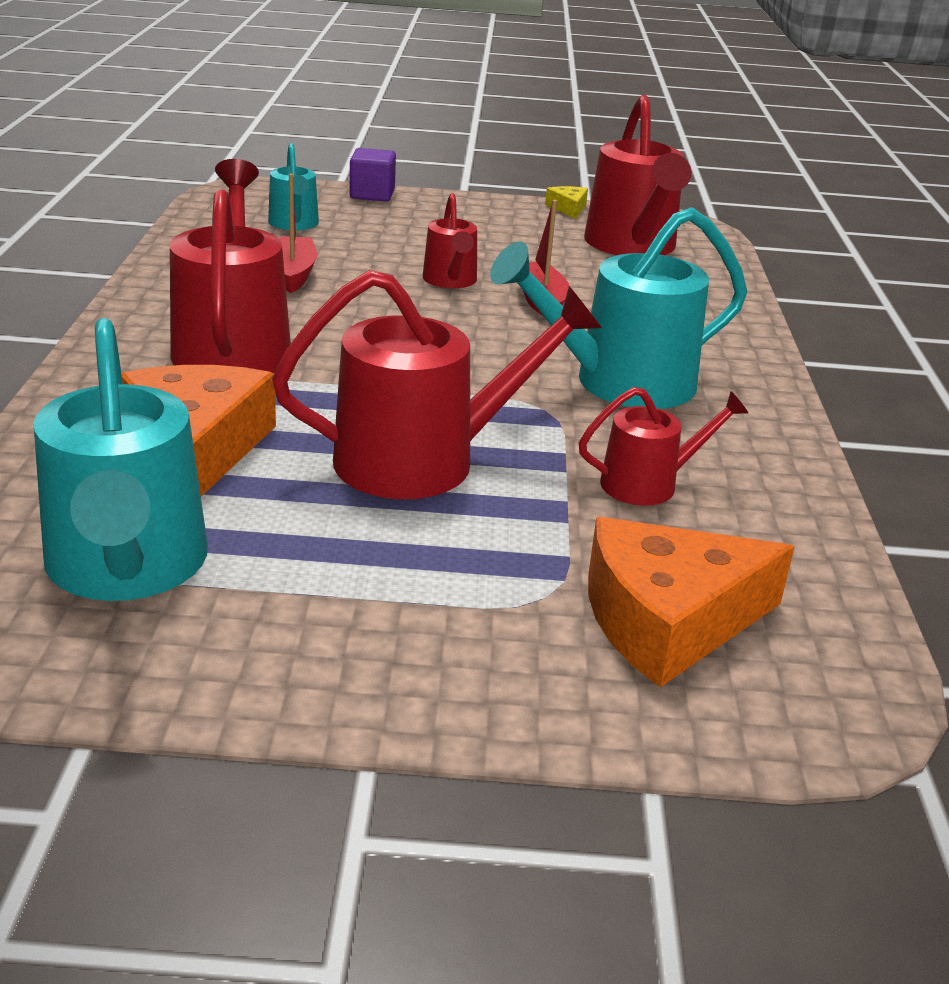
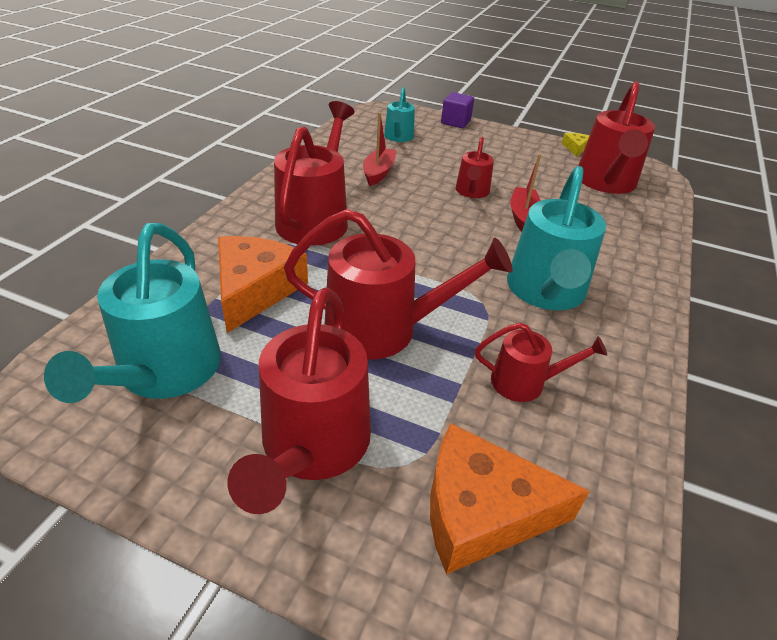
camera: 20 degrees right, 10 degrees up
turquoise watering can [490,207,747,409] -> turquoise watering can turned 75 degrees counterclockwise [507,166,606,310]
none -> red watering can [228,287,371,514]

